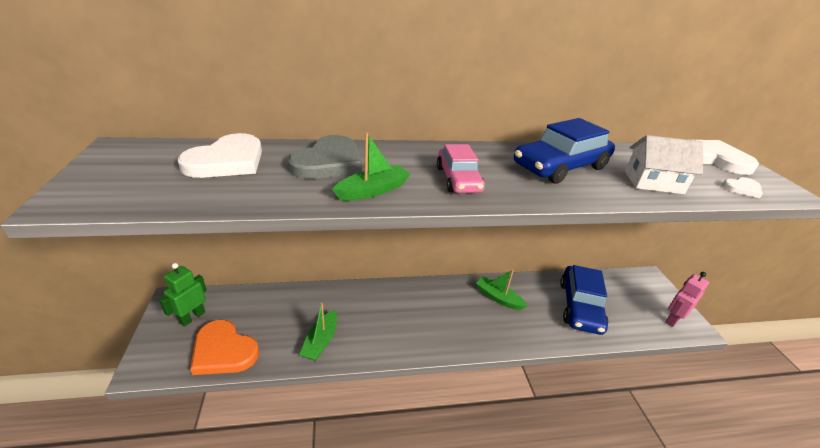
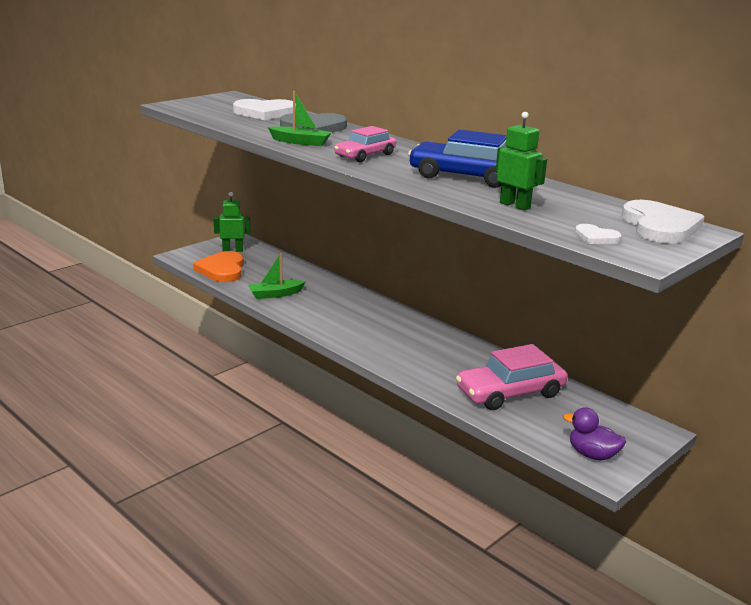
camera: 55 degrees right, 10 degrees down
green boat [476,270,527,310] -> none
blue car [560,265,608,335] -> pink car [456,344,568,410]
white house [625,135,703,194] -> green robot [496,112,547,211]
pink robot [665,272,709,327] -> purple duck [563,407,626,460]

